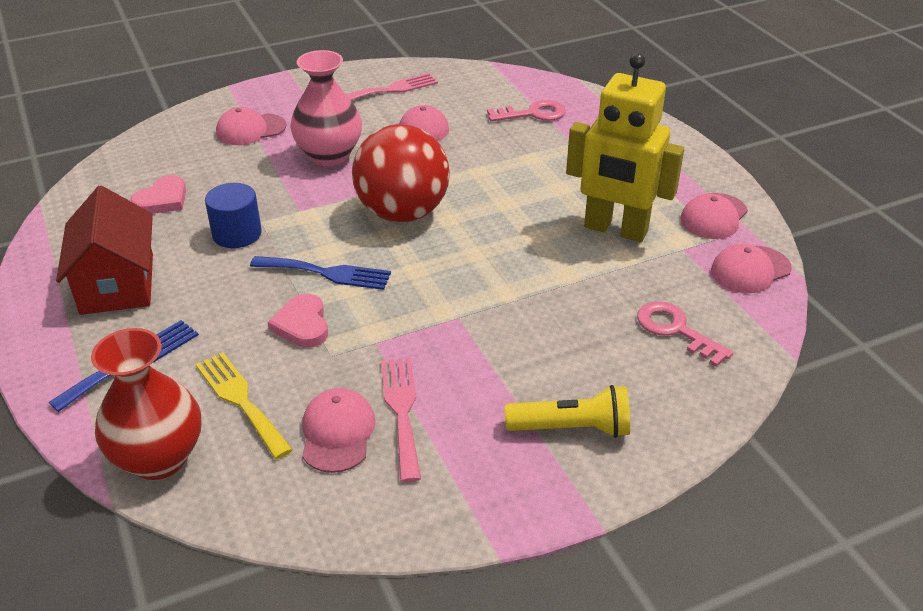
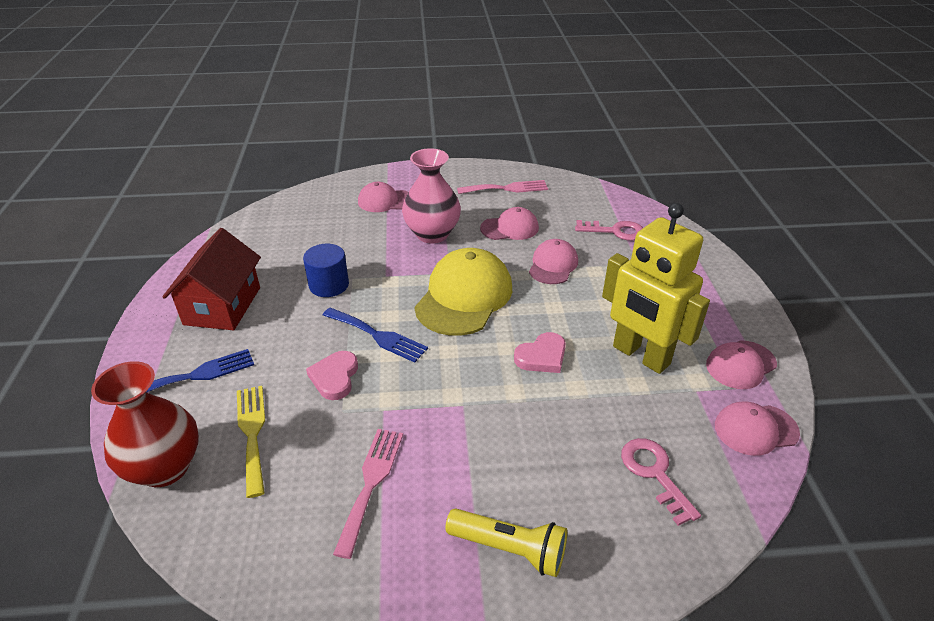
camera: 20 degrees right, 0 degrees up
pink heart [131,175,186,214] -> pink heart moved to [514,332,566,373]
pink cap [302,388,375,473] -> pink cap moved to [529,239,578,284]
red ball [352,124,450,222] -> yellow cap [415,248,512,336]

